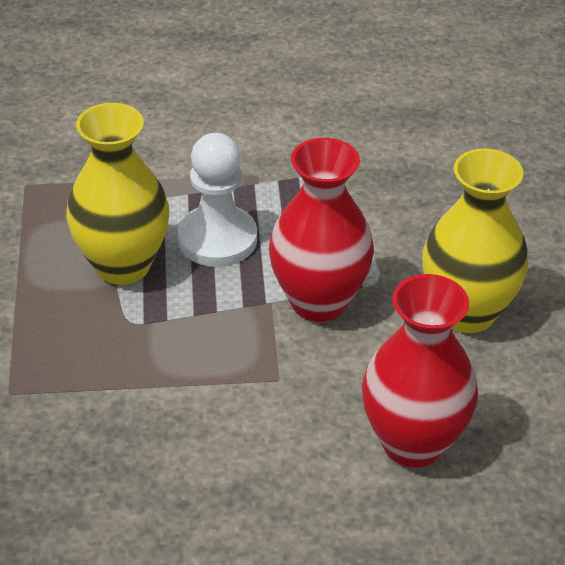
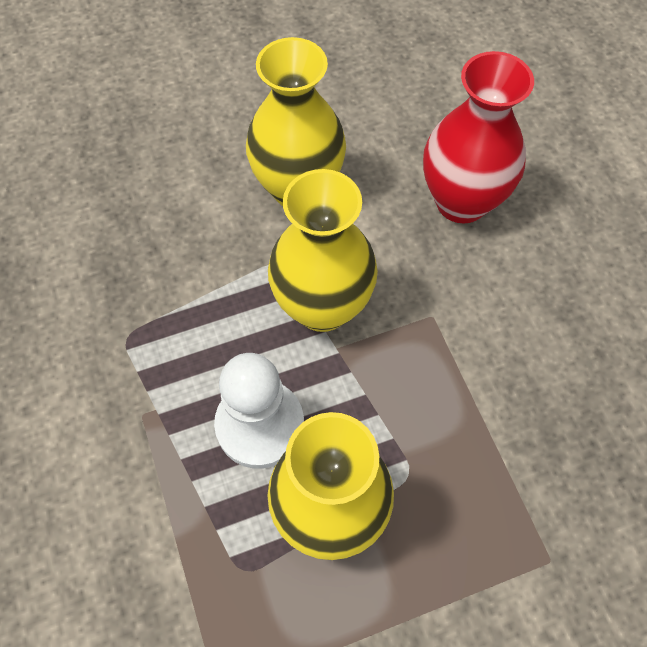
camera: 105 degrees left, 20 degrees up
red vase [269,138,374,322] -> yellow vase [268,169,378,332]

